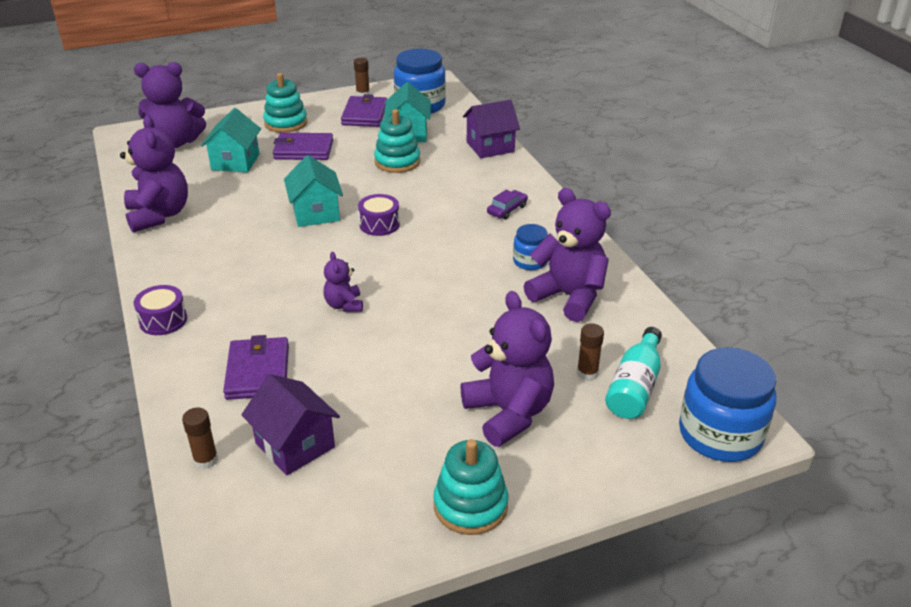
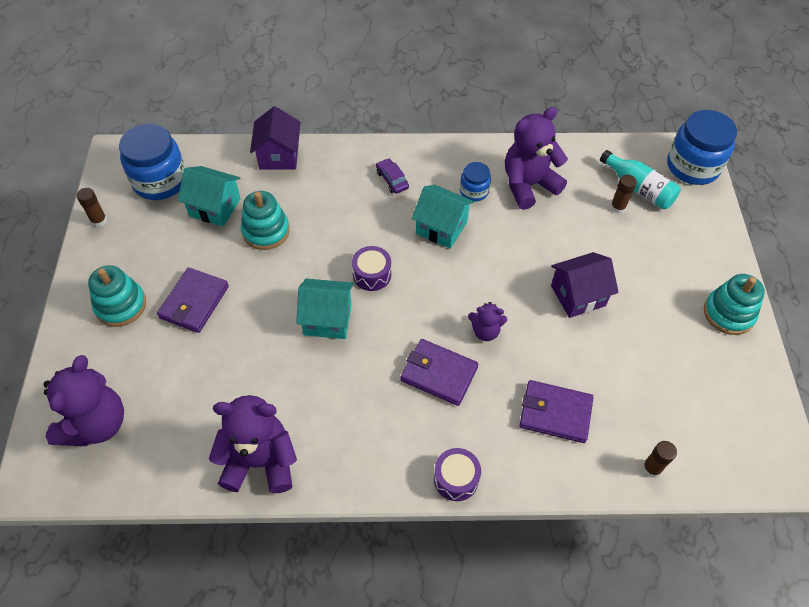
camera: 70 degrees left, 20 degrees up
turquoise house [201,108,261,173] -> turquoise house moved to [412,185,474,249]
purple house [242,374,340,475] -> purple house moved to [551,252,619,318]
purple wallet [341,94,387,127] -> purple wallet moved to [401,339,478,406]
purple teddy bear [460,291,554,447] -> none

